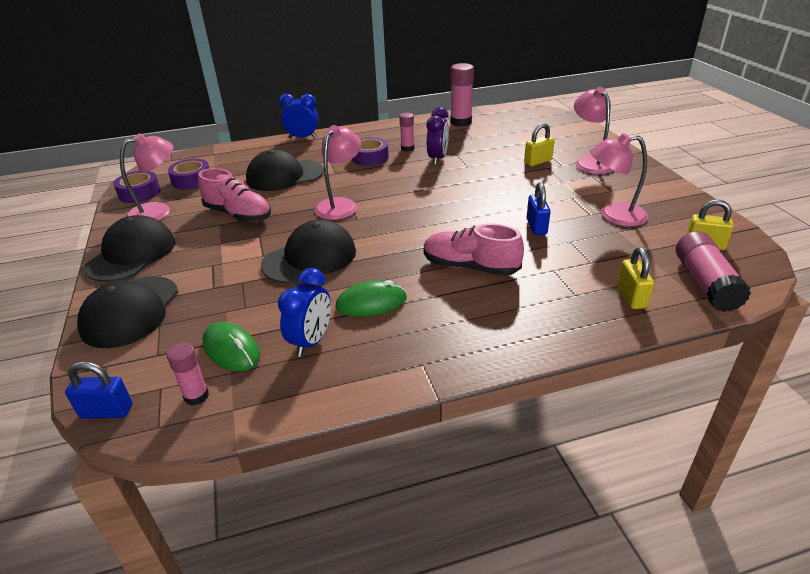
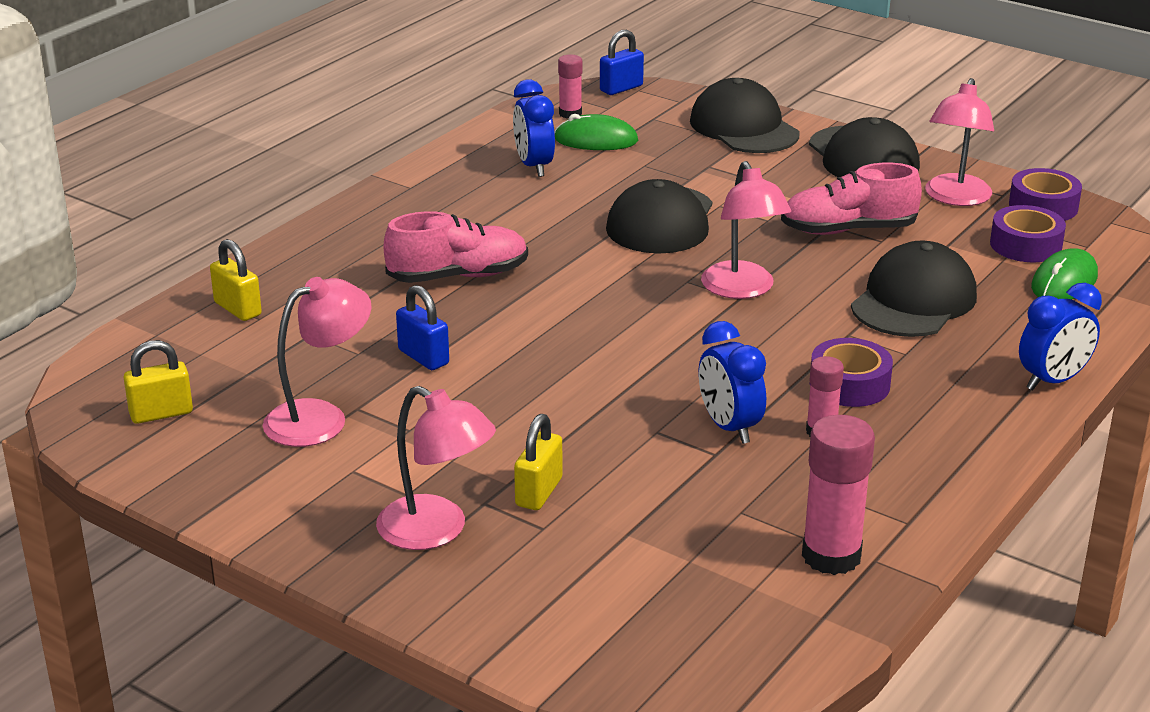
camera: 140 degrees right, 5 degrees down
green mouse [335,280,407,317] -> green mouse moved to [1031,248,1098,300]
purple clock [427,107,449,165] -> blue clock [699,321,766,444]
pink glue stick [676,231,751,312] -> none

